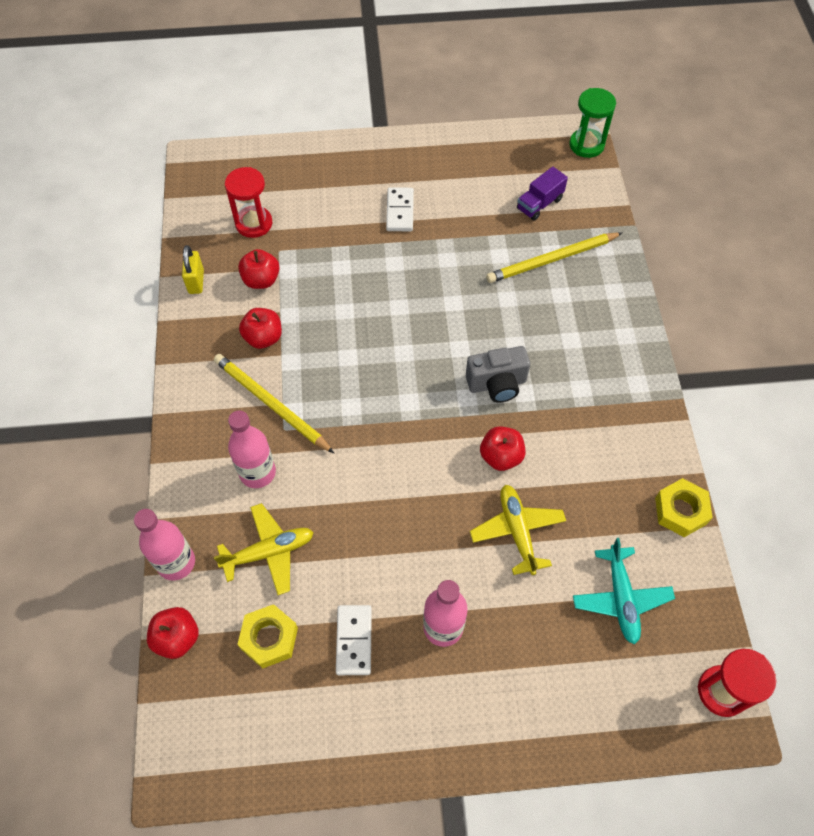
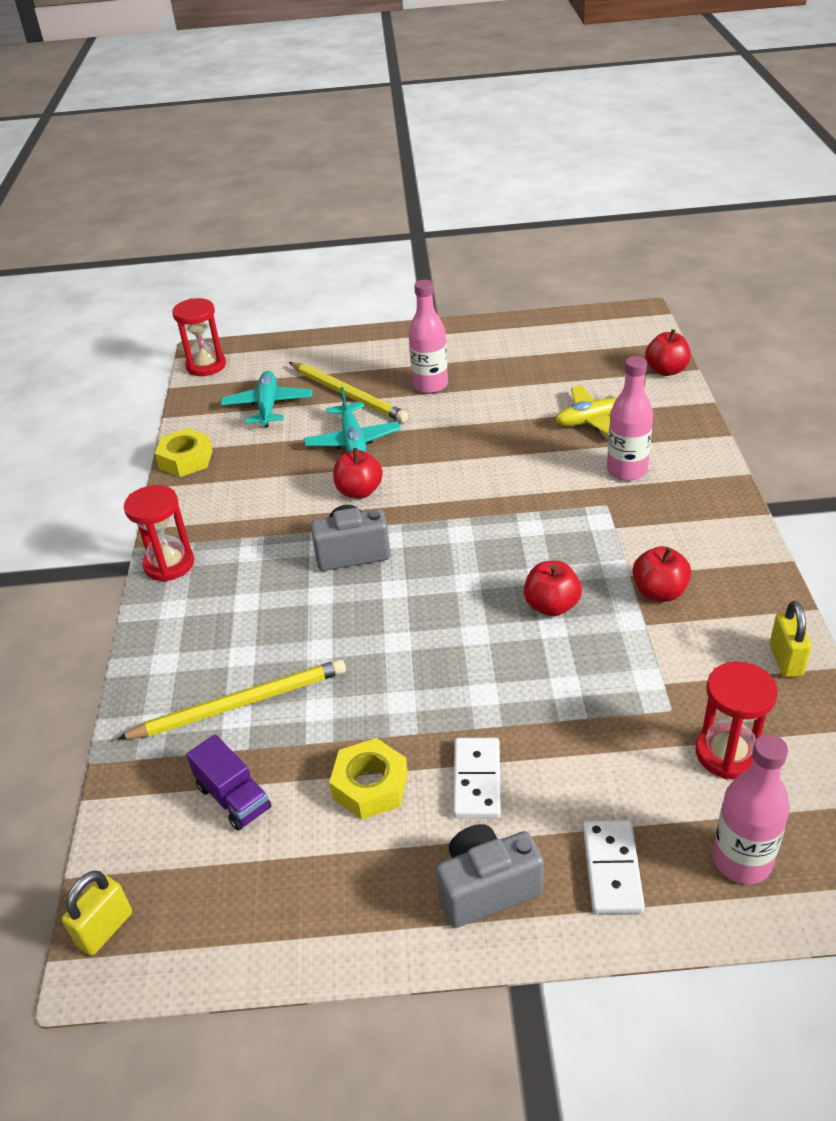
camera: 175 degrees left, 20 degrees down
pink bottle [134,509,195,581] -> pink bottle moved to [712,734,790,884]
yellow pencil [214,354,334,453] -> yellow pencil moved to [289,362,408,422]
yellow nut [237,604,298,668] -> yellow nut moved to [329,738,408,820]
red apple [238,249,280,289] -> red apple moved to [524,561,582,616]
white domino [336,605,372,675] -> white domino moved to [583,820,645,914]
yellow plane [470,485,566,575] -> turquoise plane [304,387,401,452]
purple truck [517,167,568,221] -> purple truck turned 90 degrees clockwise [186,734,271,831]
green hourglass [569,88,616,158] -> yellow padlock [62,871,132,956]
none -> red hourglass [124,485,194,582]
none -> grey camera [436,824,544,928]

